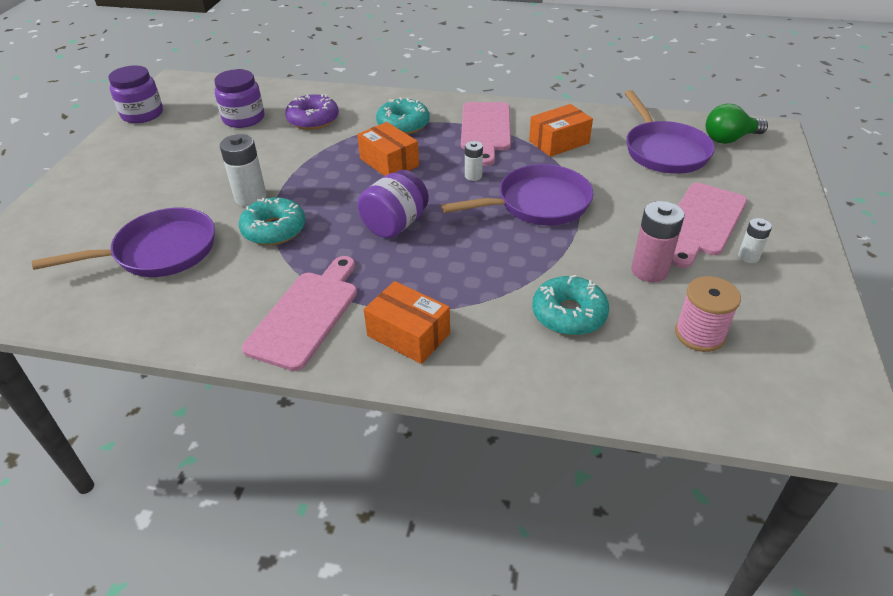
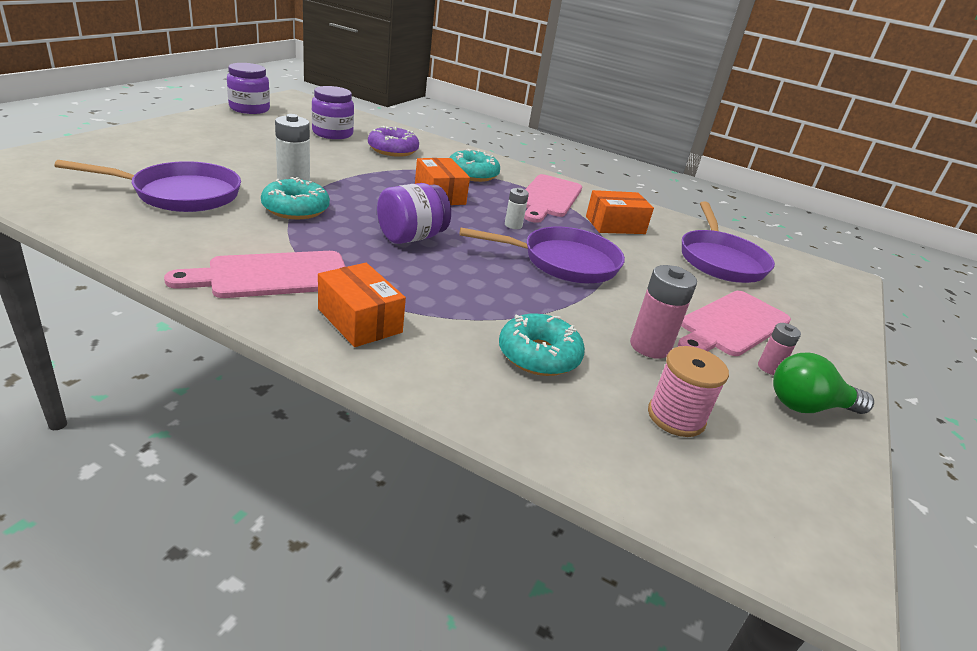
camera: 10 degrees right, 10 degrees down
pink cutting board [242,256,357,371] -> pink cutting board turned 150 degrees counterclockwise [164,251,346,298]
green light bulb [706,104,768,144] -> green light bulb moved to [773,352,874,414]
white battery [738,218,772,263] -> pink battery [758,323,801,375]

